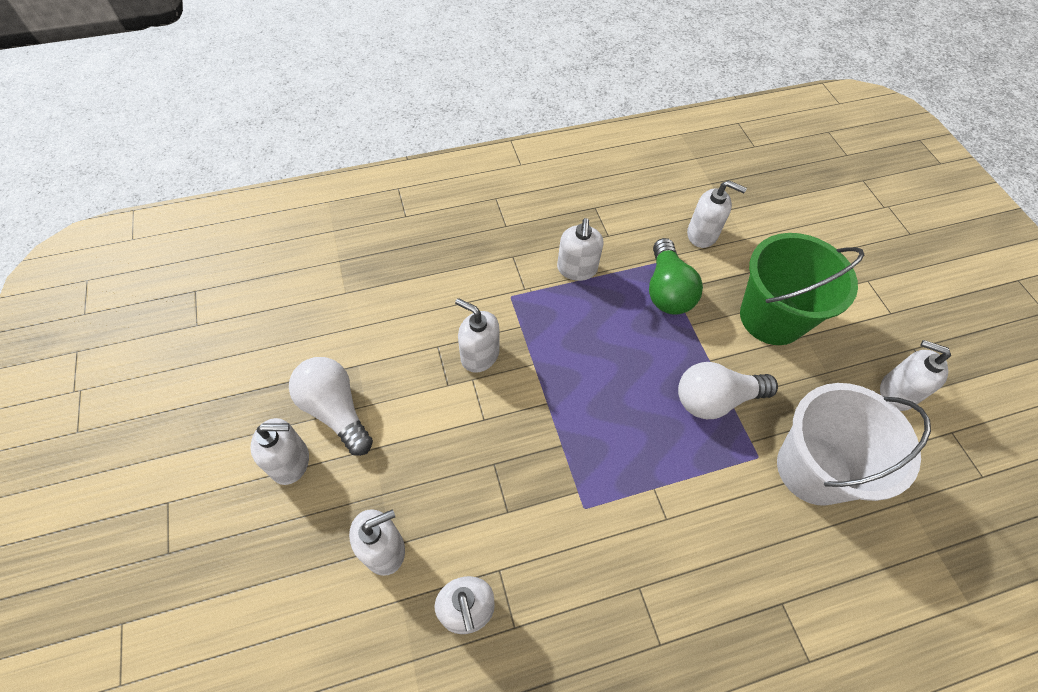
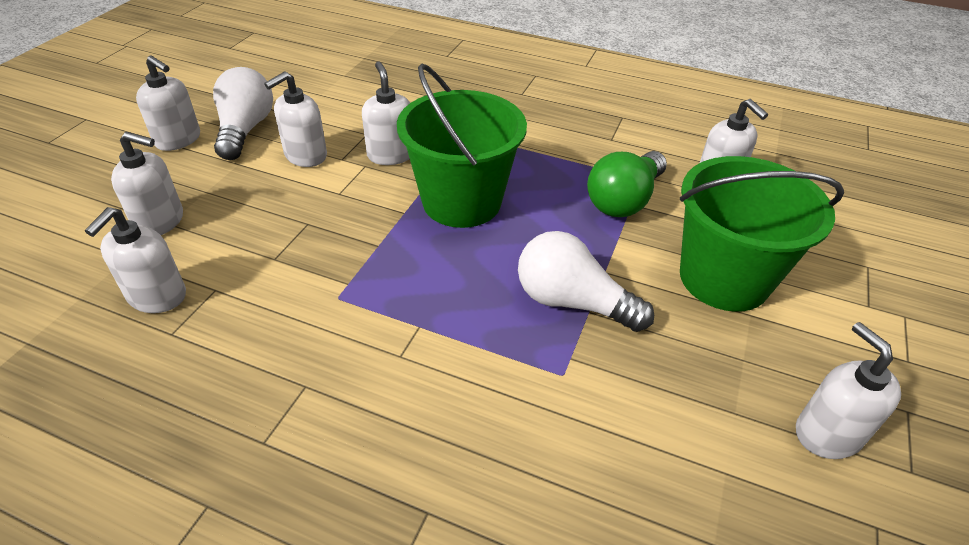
camera: 40 degrees right, 15 degrees down
white soap dispenser [557,218,604,281] -> white soap dispenser moved to [264,71,327,167]
white bucket [777,383,931,506] -> none
none -> green bucket [397,63,527,228]

